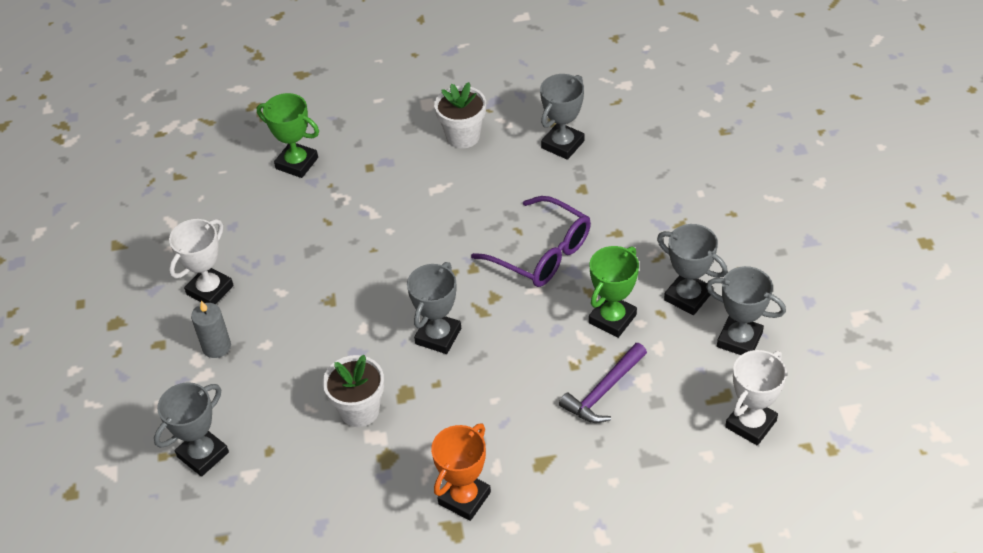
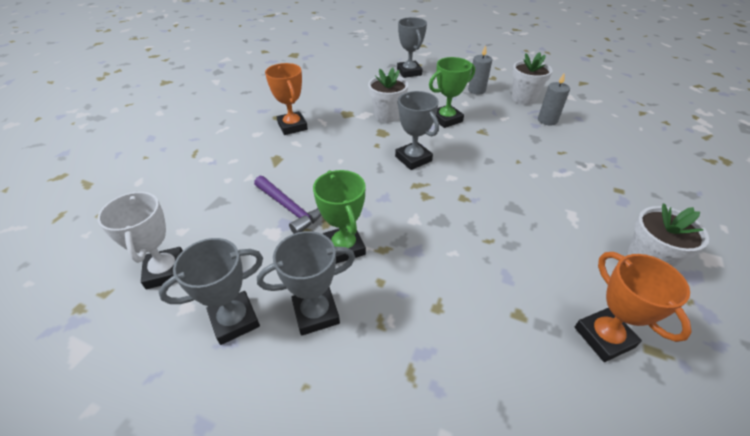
camera: 120 degrees right, 5 degrees down
white trophy [169,219,234,304] -> white flower pot [512,52,553,105]
green trophy [257,93,319,178] -> green trophy moved to [429,57,475,128]
purple glasses [471,196,591,287] -> none
grey trophy [540,74,584,160] -> orange trophy [575,252,692,362]
purple hammer [559,343,647,423] -> purple hammer turned 150 degrees clockwise [254,176,321,234]
none -> grey candle [538,72,570,125]

